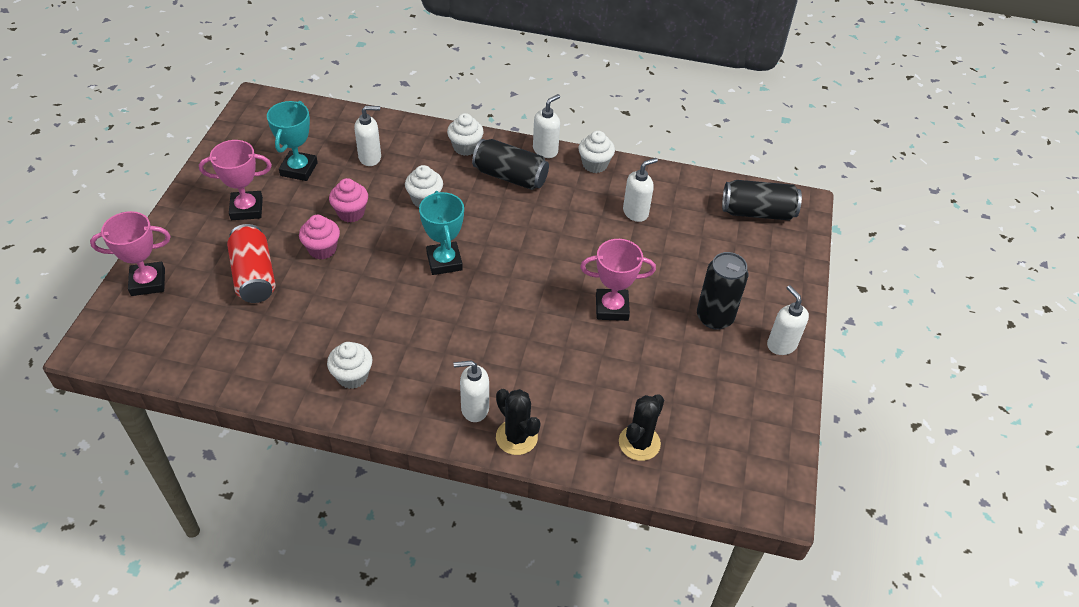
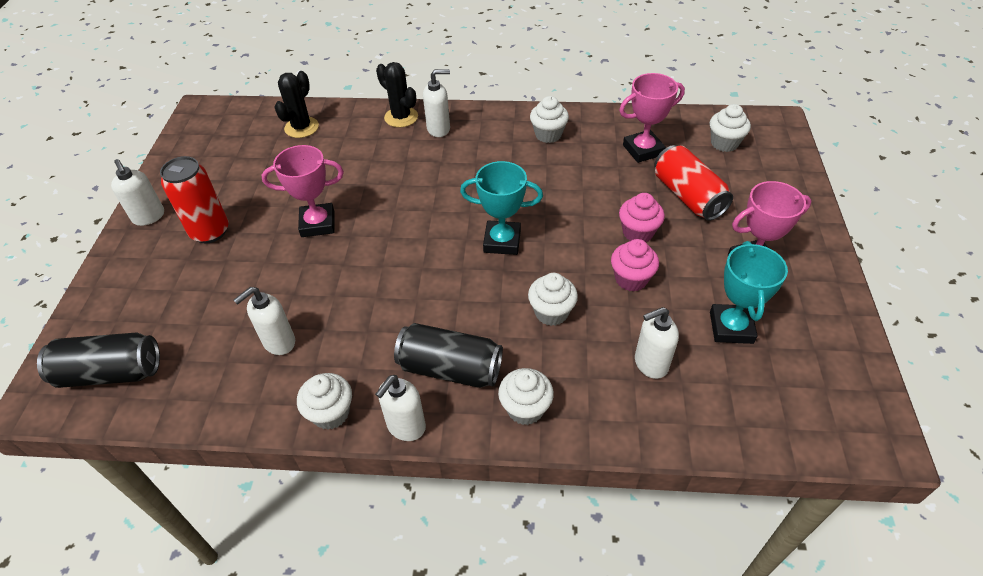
camera: 175 degrees right, 0 degrees up
pink trophy [90,211,171,296] -> pink trophy moved to [619,73,685,163]
turquoise trophy [419,191,464,275] -> turquoise trophy turned 60 degrees counterclockwise [460,161,543,255]
black can [697,252,748,330] -> red can [160,156,228,243]
none -> white cupcake [710,104,751,152]

